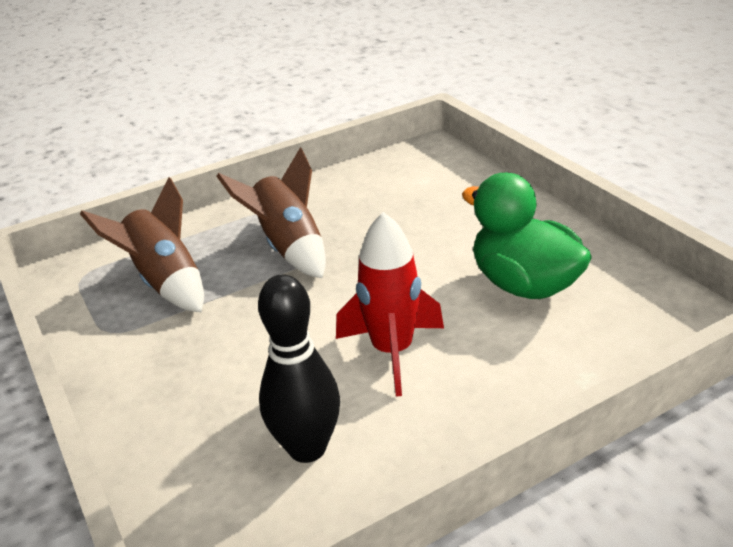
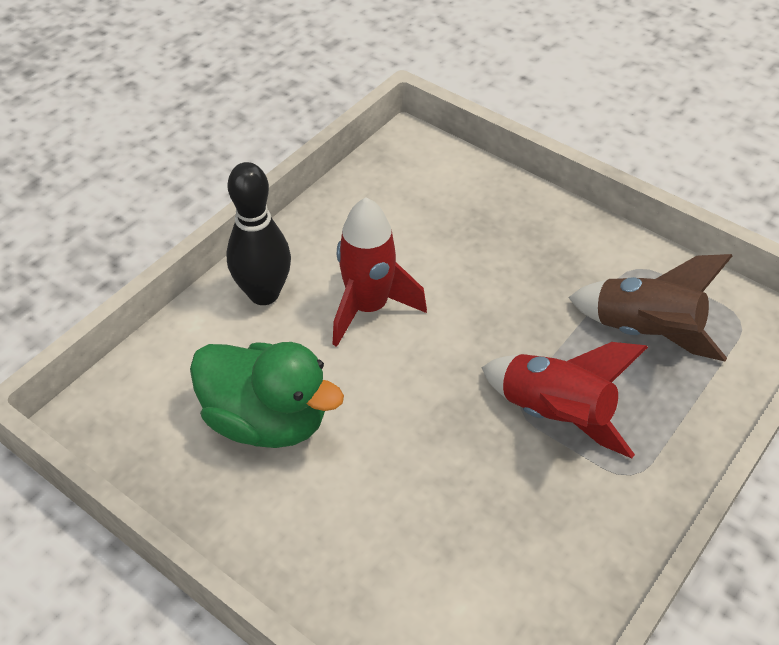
camera: 155 degrees right, 15 degrees up
brown rocket [216,147,326,278] -> red rocket [482,342,648,458]
black bowling pin [258,274,340,463] -> black bowling pin moved to [226,162,291,305]

